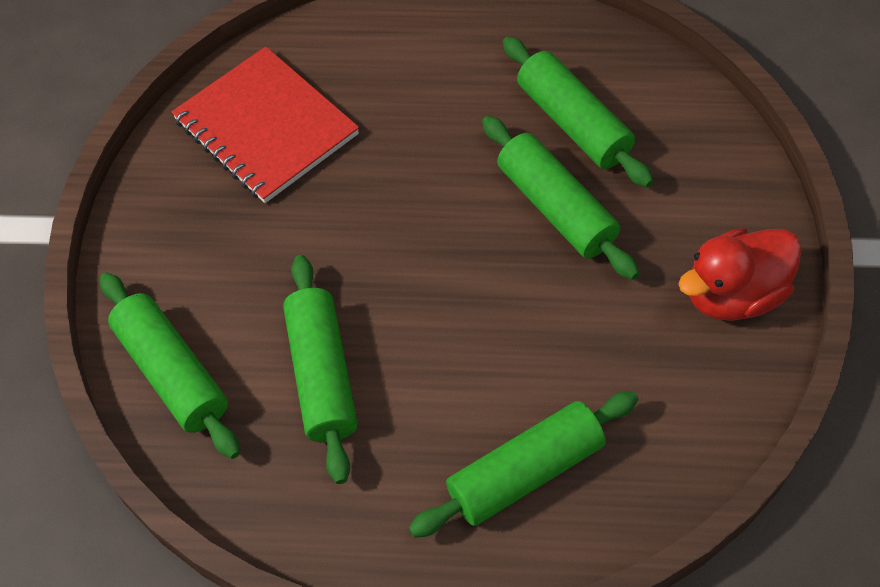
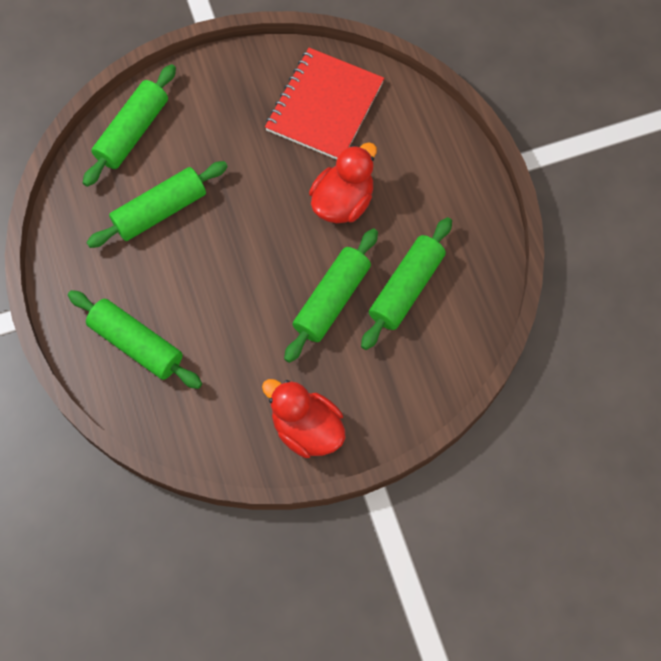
camera: 65 degrees right, 10 degrees up
none -> red duck [309,142,377,223]

